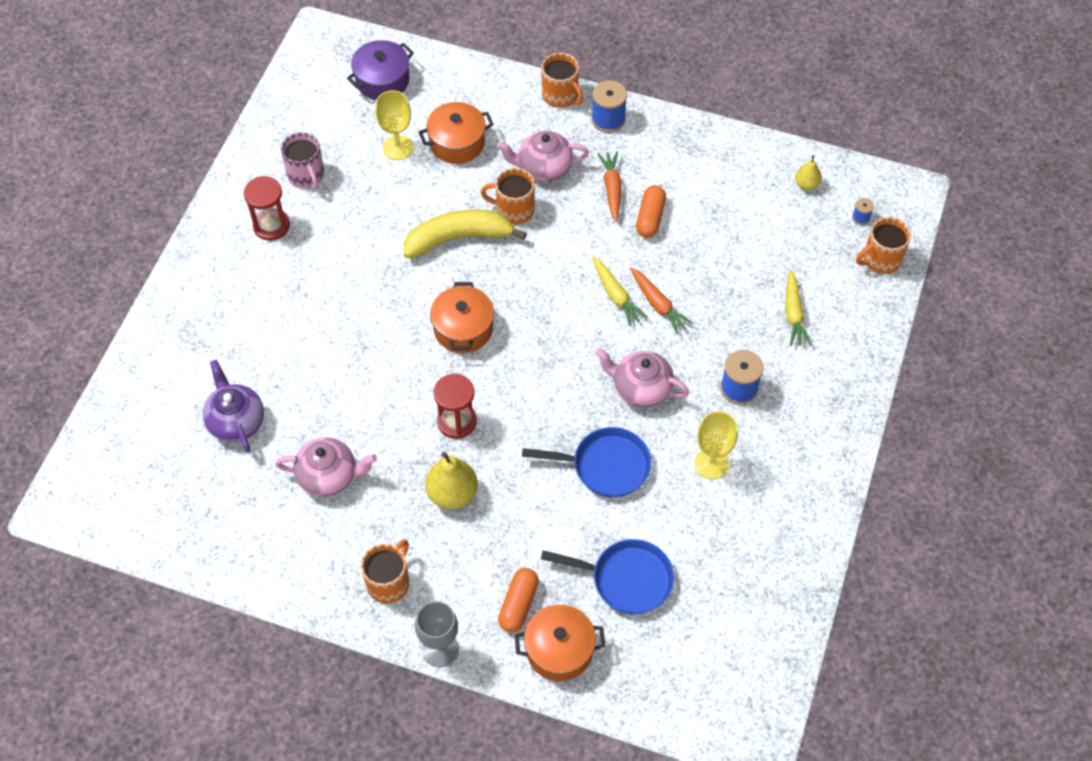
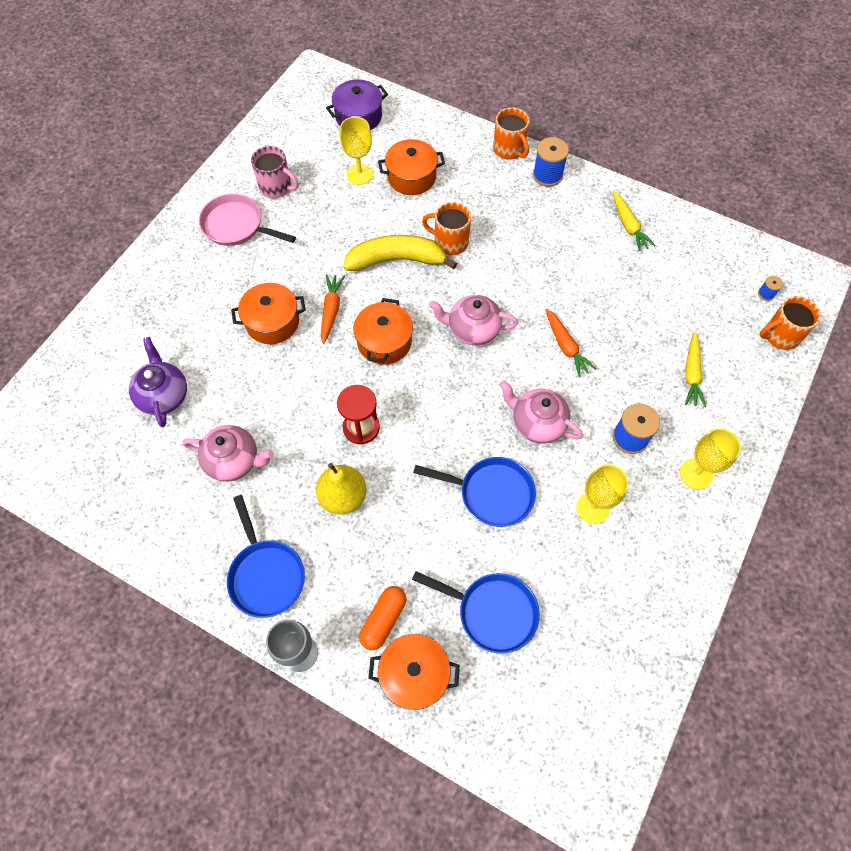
camera: 10 degrees right, 5 degrees up
red hourglass [244,176,290,241] -> pink pan [199,194,296,246]
pink mug [281,132,324,189] -> pink mug turned 45 degrees counterclockwise [251,146,299,198]
orange mug [361,539,409,604] -> blue pan [227,495,305,618]
pink teapot [497,131,589,182] -> pink teapot moved to [429,295,518,345]
yellow carrot [592,257,648,326] -> yellow carrot moved to [612,191,656,251]
orange carrot [598,152,622,222] -> orange carrot moved to [321,274,345,344]
orange capsule [636,185,666,238] -> none
yellow pear [795,155,822,190] -> none
none -> orange pot [231,283,306,344]
none -> yellow goblet [680,428,741,489]

